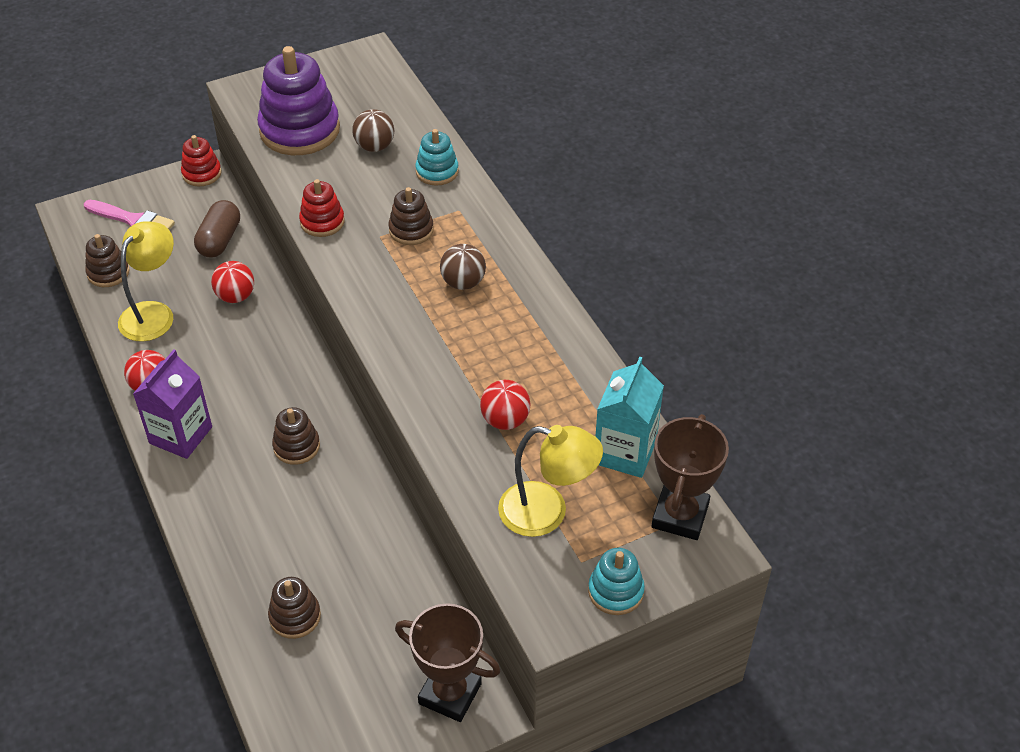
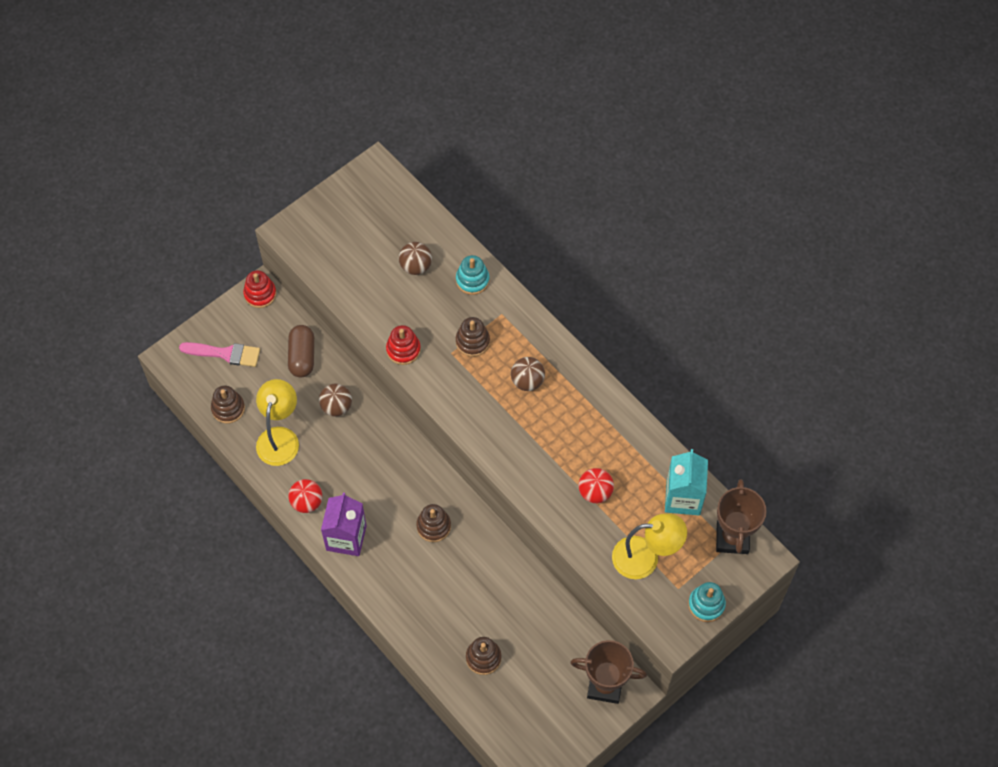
camera: 15 degrees left, 15 degrees up
red ball [211,261,254,303] -> brown ball [319,384,352,417]
purple stacking toy [257,46,340,155] -> none

